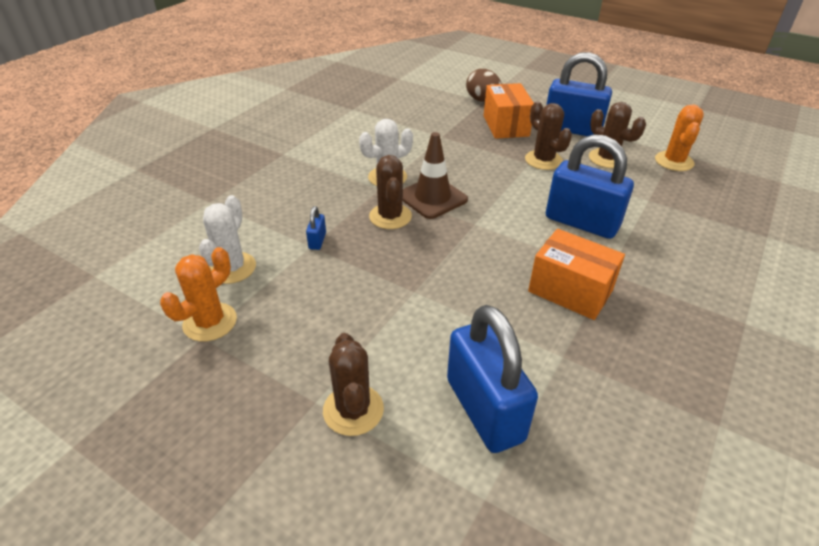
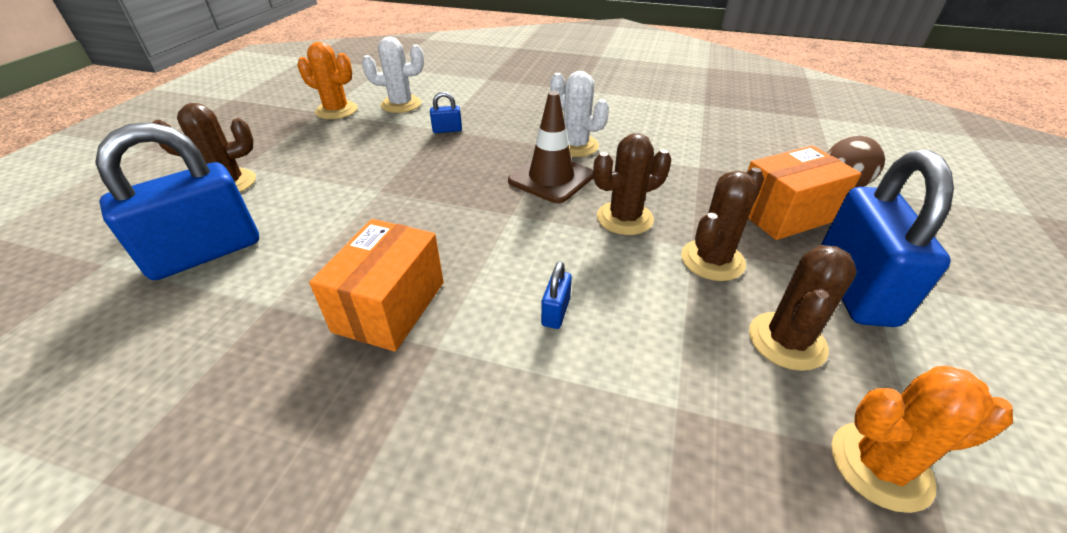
camera: 75 degrees right, 0 degrees up
brown cactus [369,155,412,229] -> brown cactus moved to [593,133,671,235]
blue padlock [546,134,634,239] -> blue padlock [541,261,572,329], size x0.40

